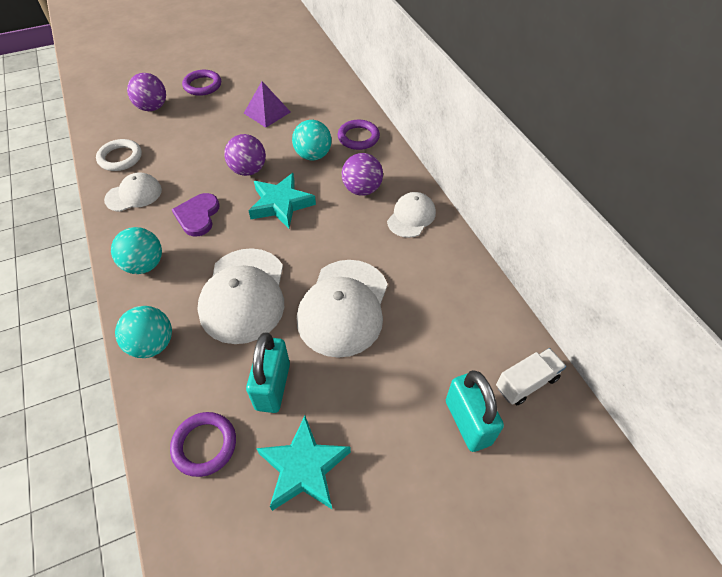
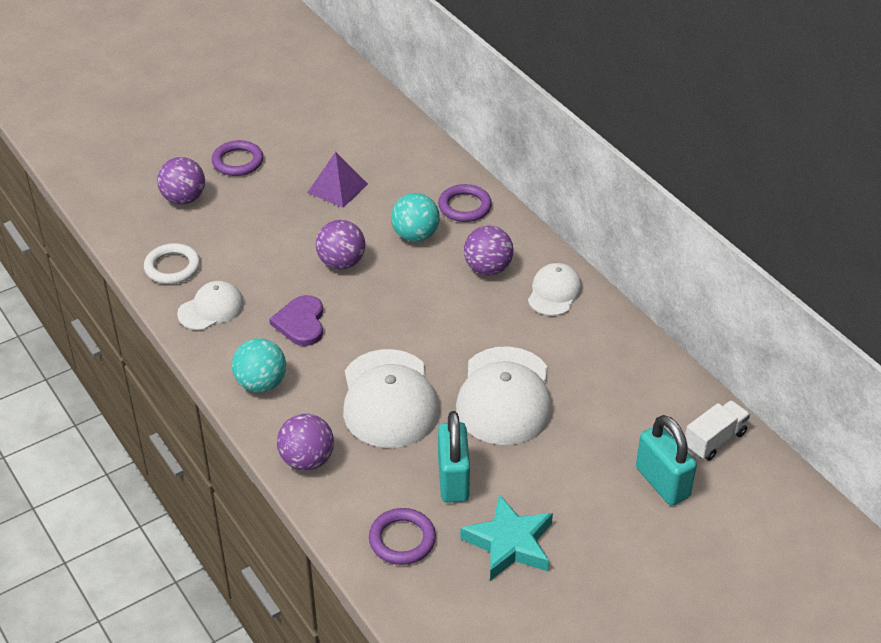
camera: 10 degrees left, 10 degrees down
turquoise ball [115,306,172,358] -> purple ball [277,414,334,471]
turquoise star [248,173,316,229] -> none

